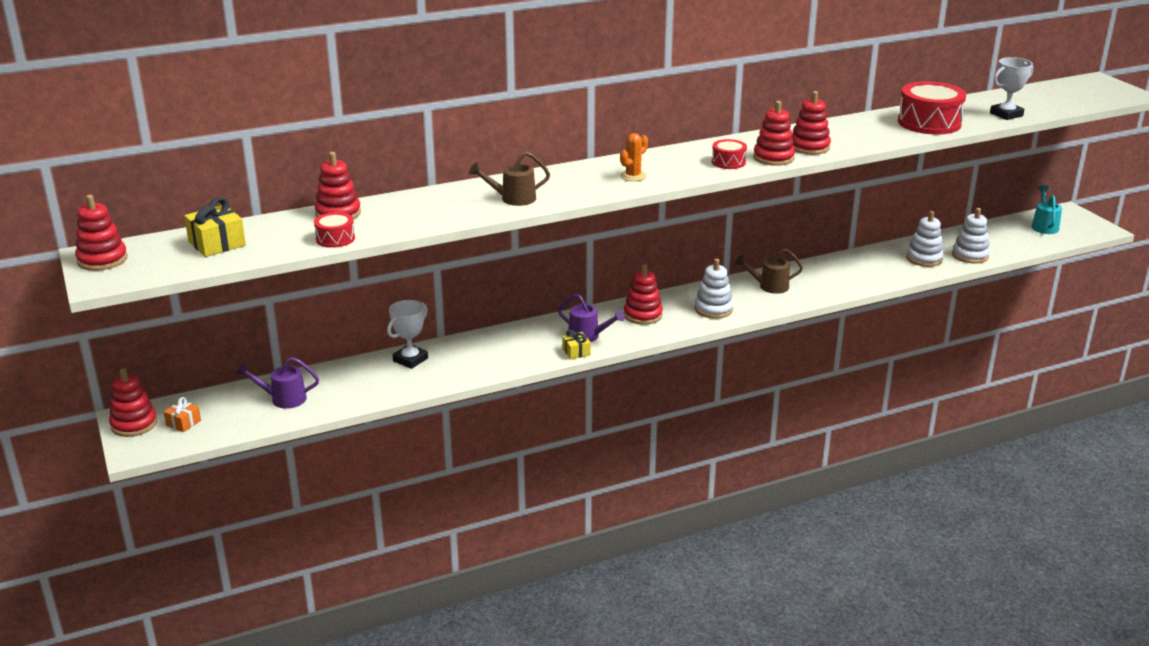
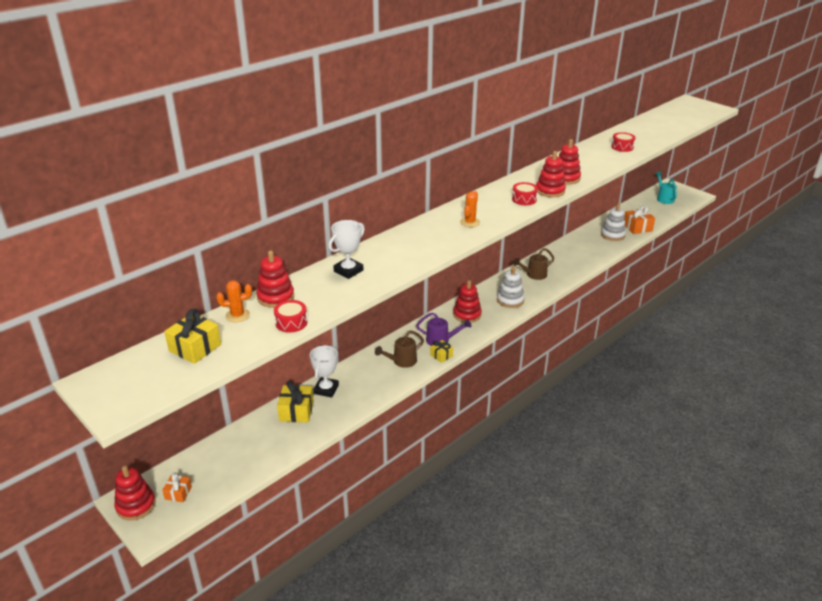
camera: 20 degrees left, 5 degrees up
red stacking toy [75,195,128,271] -> none
purple watering can [236,357,319,409] -> none
brown watering can [469,152,550,206] -> brown watering can moved to [375,330,424,368]
red drum [898,81,966,135] -> red drum [611,132,635,152], size x0.51
white stacking toy [952,208,990,264] -> orange gift [624,205,655,234]
white trophy [990,57,1033,120] -> white trophy moved to [329,220,365,279]
none -> orange cactus [216,280,252,322]
none -> yellow gift [277,381,314,422]

